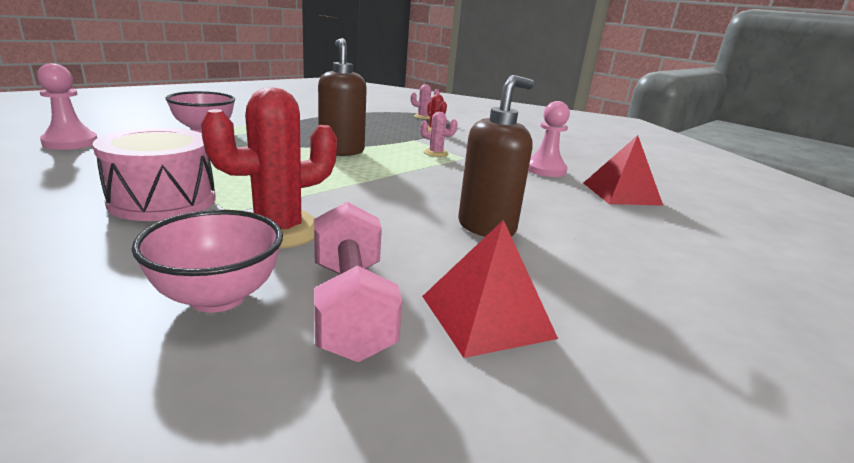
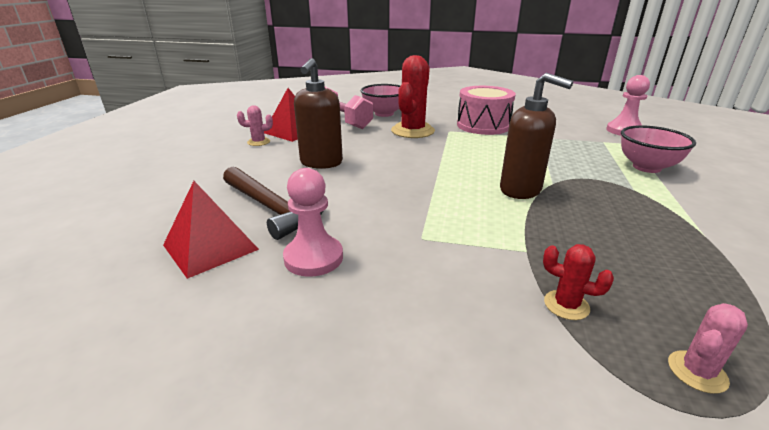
camera: 150 degrees right, 5 degrees up
pink cactus [420,112,458,157] -> pink cactus moved to [237,105,273,146]
none -> brown hammer [223,167,323,240]

